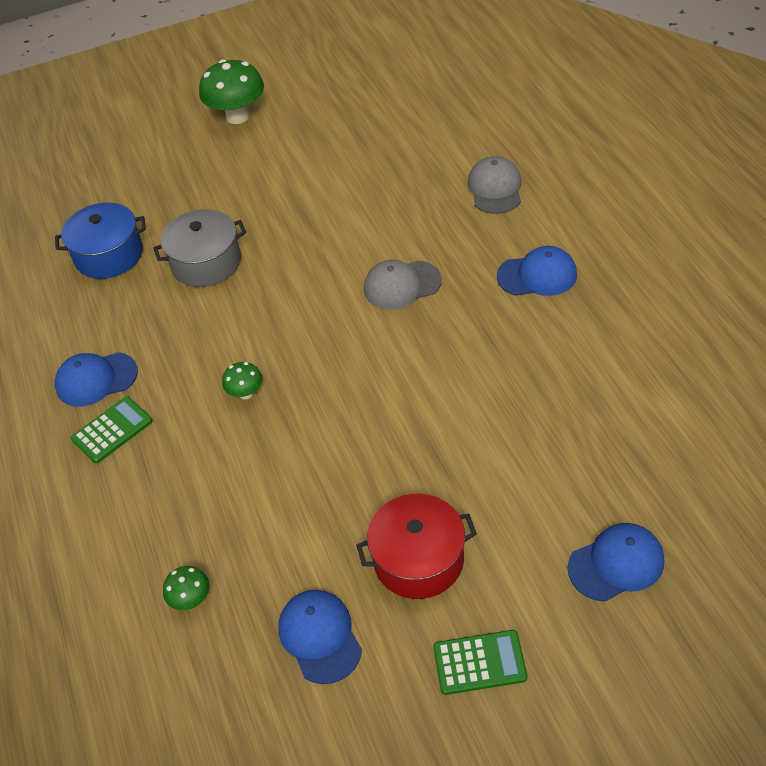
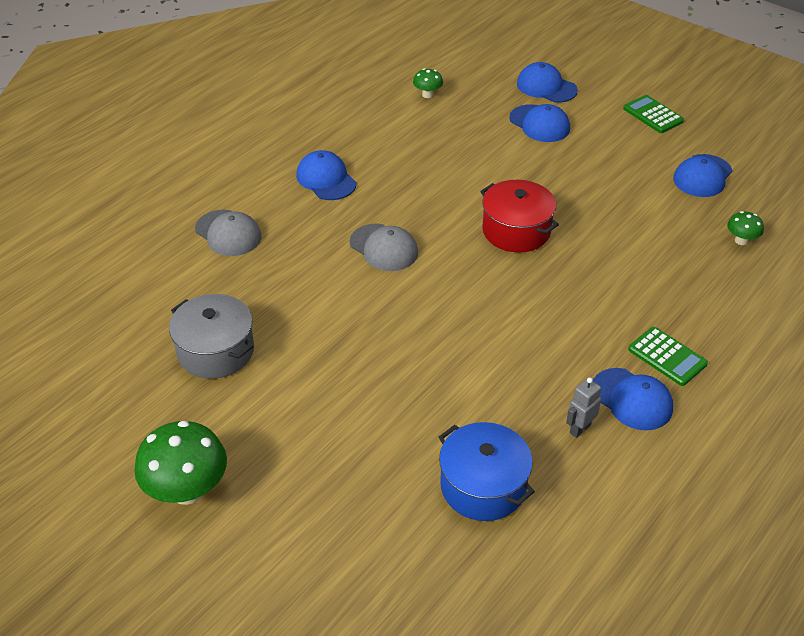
camera: 125 degrees left, 5 degrees down
green calculator [71,397,153,464] -> green calculator turned 150 degrees counterclockwise [628,327,708,386]
grey pot [153,209,246,287] -> grey pot moved to [169,294,254,379]
green mushroom [222,362,263,400] -> green mushroom moved to [413,68,443,98]
red pot [356,494,477,599] -> red pot moved to [480,180,559,253]
grey cap [468,156,522,214] -> grey cap turned 105 degrees counterclockwise [195,210,262,256]
none -> blue cap [509,104,570,142]
none -> grey robot [566,378,601,438]

